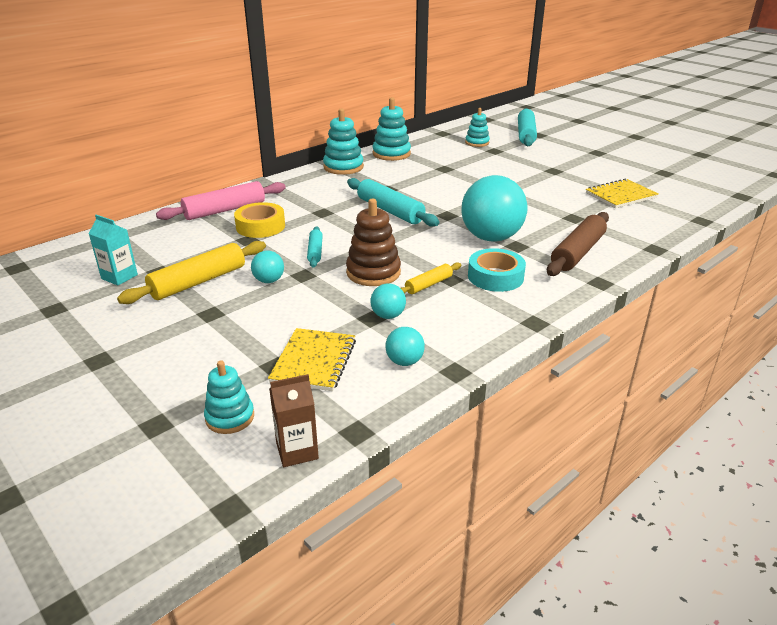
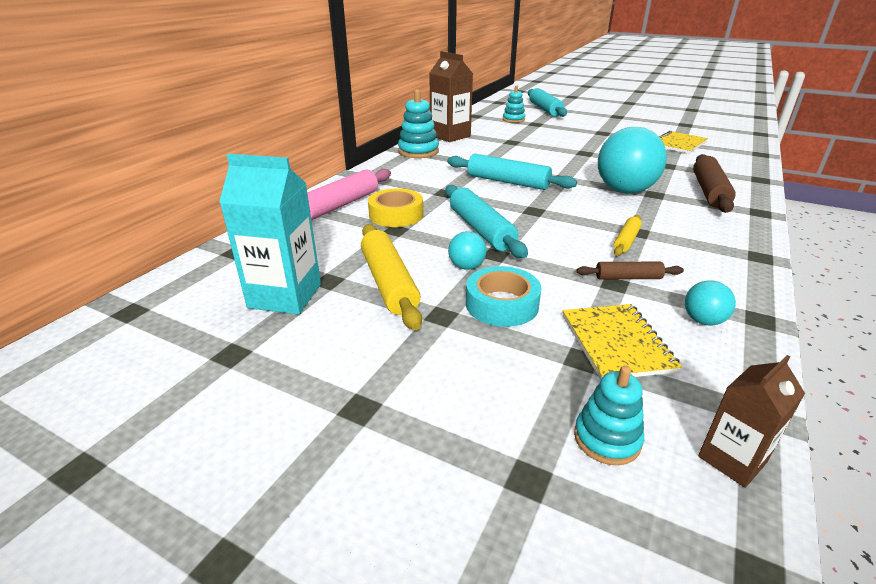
camera: 20 degrees left, 0 degrees up
turquoise carton [89,215,138,285] -> turquoise carton [219,154,321,314], size x1.72
yellow rolling pin [117,241,266,304] -> yellow rolling pin turned 45 degrees counterclockwise [361,224,422,330]
turquoise rolling pin [307,226,323,268] -> turquoise rolling pin [445,185,528,258], size x1.83
brown stacking toy [346,199,401,286] -> none
turquoise ball [370,283,406,319] -> brown rolling pin [577,262,684,279]
turquoise stacking toy [373,97,411,161] -> brown carton [430,51,473,142]
turquoise tape [468,248,526,292] -> turquoise tape moved to [466,266,542,327]

